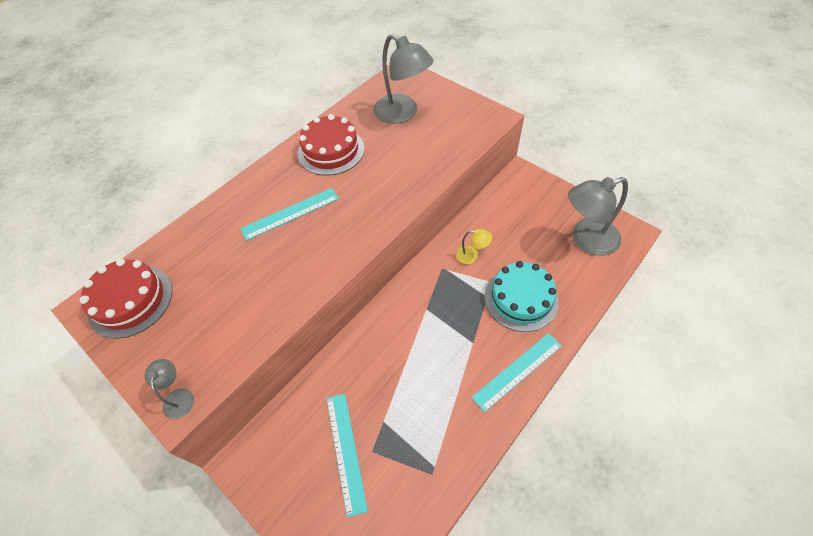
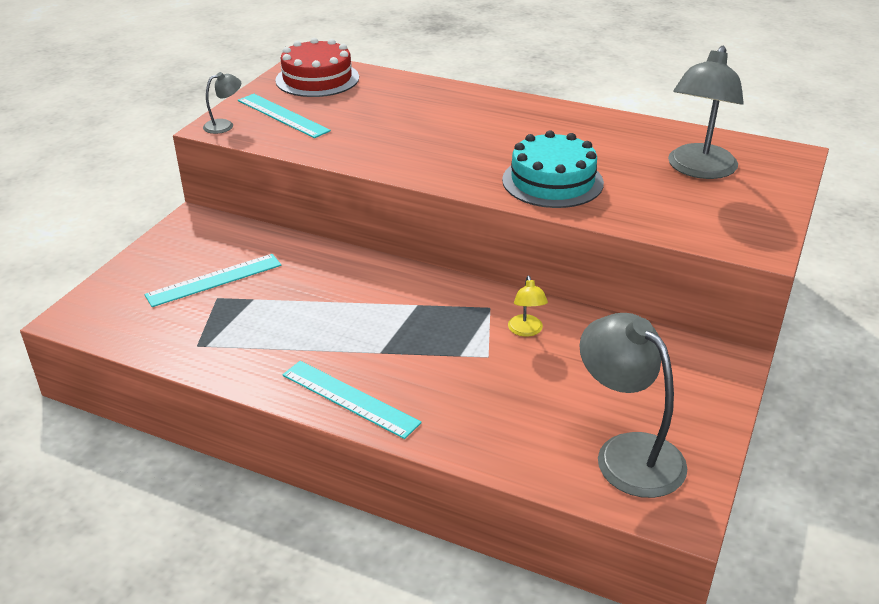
camera: 70 degrees right, 20 degrees down
turquoise ruler [240,188,339,241] -> turquoise ruler moved to [238,94,331,138]
red cake [298,114,365,176] -> none
turquoise cake [485,261,559,332] -> turquoise cake moved to [502,130,604,208]

